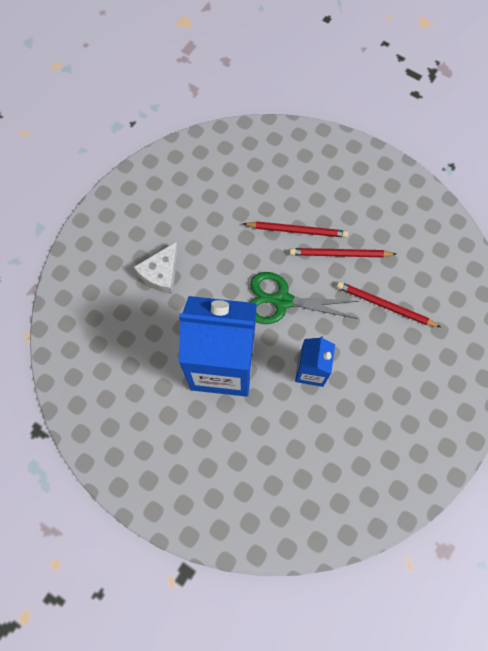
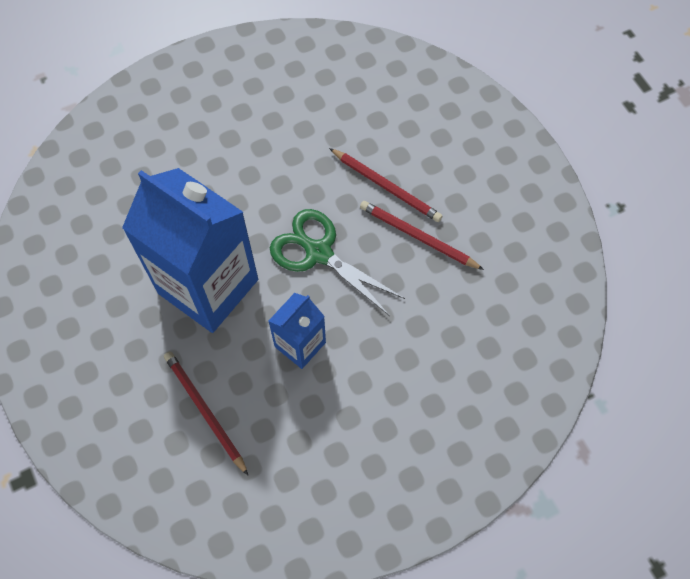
camera: 30 degrees right, 5 degrees down
white cheese [134,241,179,294] -> none
red pencil [336,281,440,327] -> red pencil moved to [164,351,248,475]

